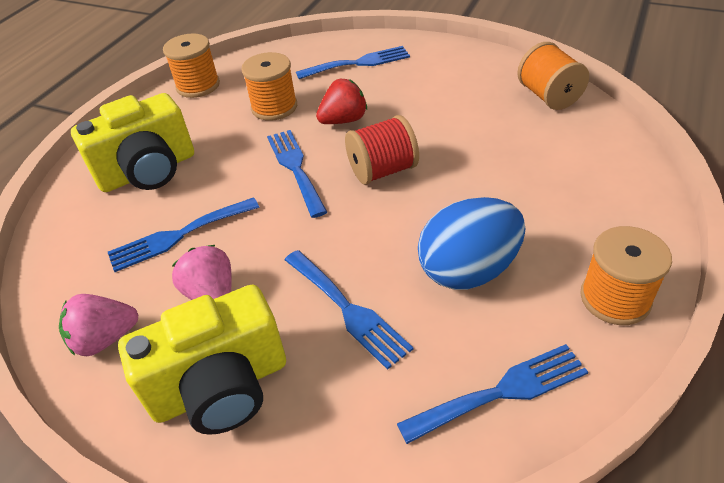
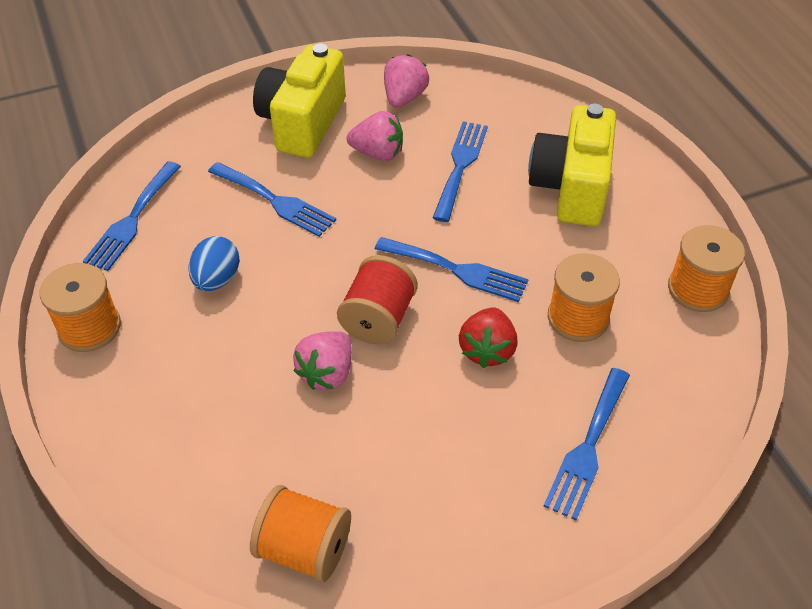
camera: 130 degrees right, 5 degrees up
blue fork [285,250,413,370] -> blue fork turned 150 degrees counterclockwise [208,162,336,237]
blue egg [418,197,525,290] -> blue egg [188,236,240,291], size x0.61
none -> pink strawberry [293,331,352,390]

